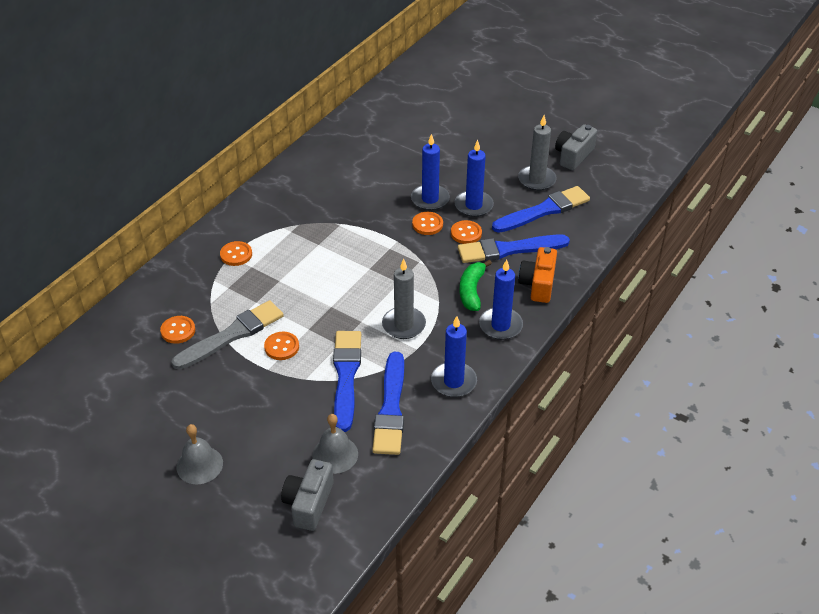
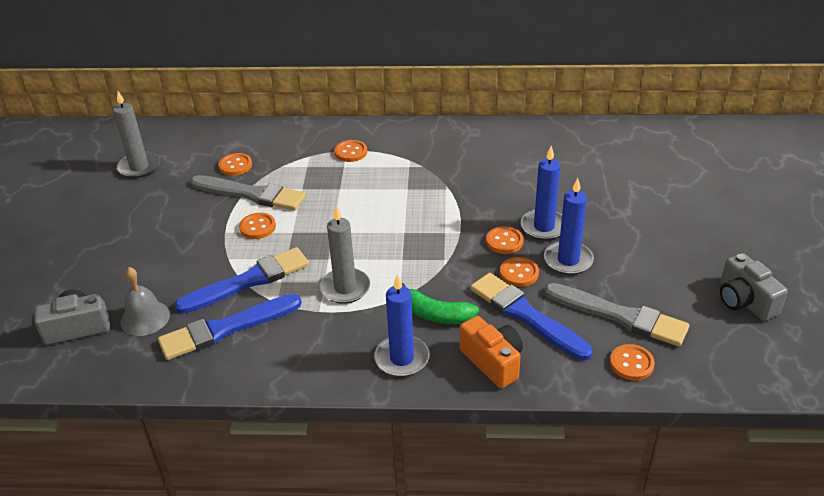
camera: 60 degrees right, 5 degrees down
grey bell [176,424,223,484] -> none
blue candle [431,316,477,397] -> none
green banana [459,260,492,311] -> green banana turned 135 degrees counterclockwise [402,283,479,324]
blue brush [492,186,590,233] -> grey brush [544,283,689,346]
grey candle [518,115,557,191] -> grey candle moved to [113,91,160,178]
orange camera [518,247,557,303] -> orange camera turned 75 degrees clockwise [459,316,523,388]
grey camera [555,124,597,170] -> grey camera turned 120 degrees counterclockwise [720,253,788,321]
none -> orange button [610,344,655,381]

